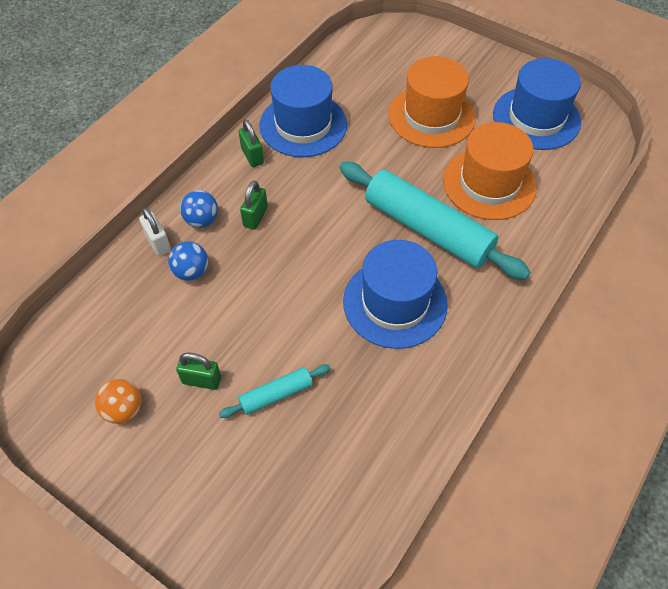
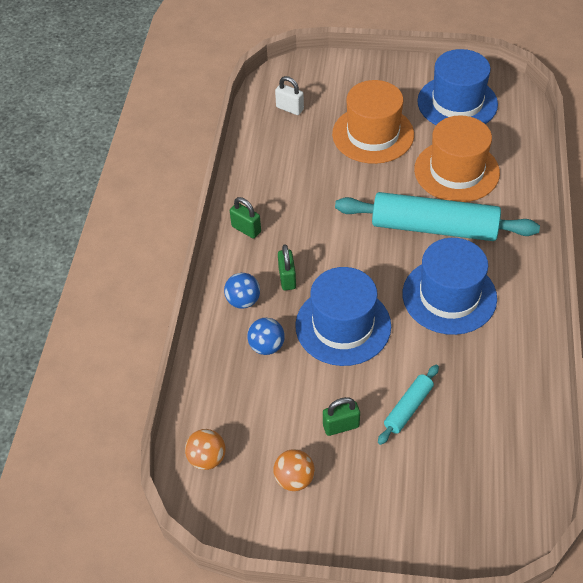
camera: 25 degrees left, 5 degrees down
white padlock [139,207,171,256] -> white padlock moved to [275,76,304,115]
blue hat [259,65,347,157] -> blue hat moved to [295,267,391,366]
none -> orange ball [185,429,226,470]

